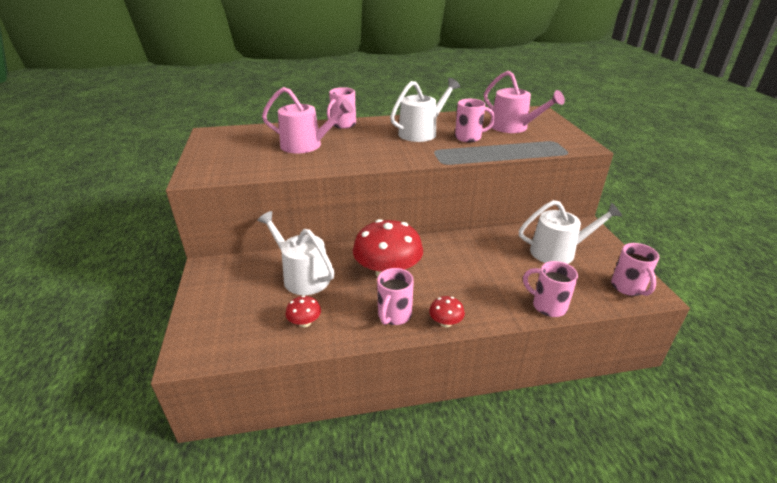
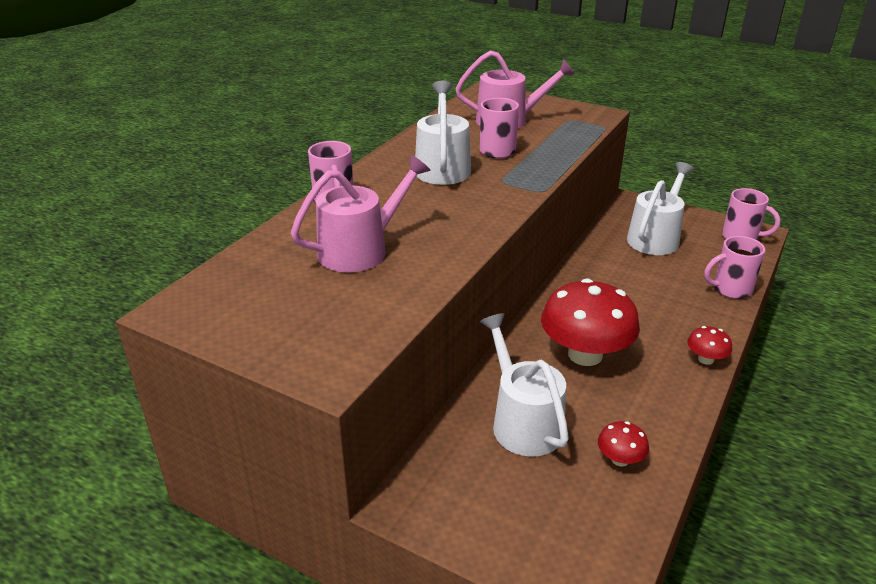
camera: 50 degrees left, 0 degrees up
white watering can [257,211,335,295] -> white watering can turned 75 degrees clockwise [480,313,569,457]
pink mug [377,268,414,325] -> none

